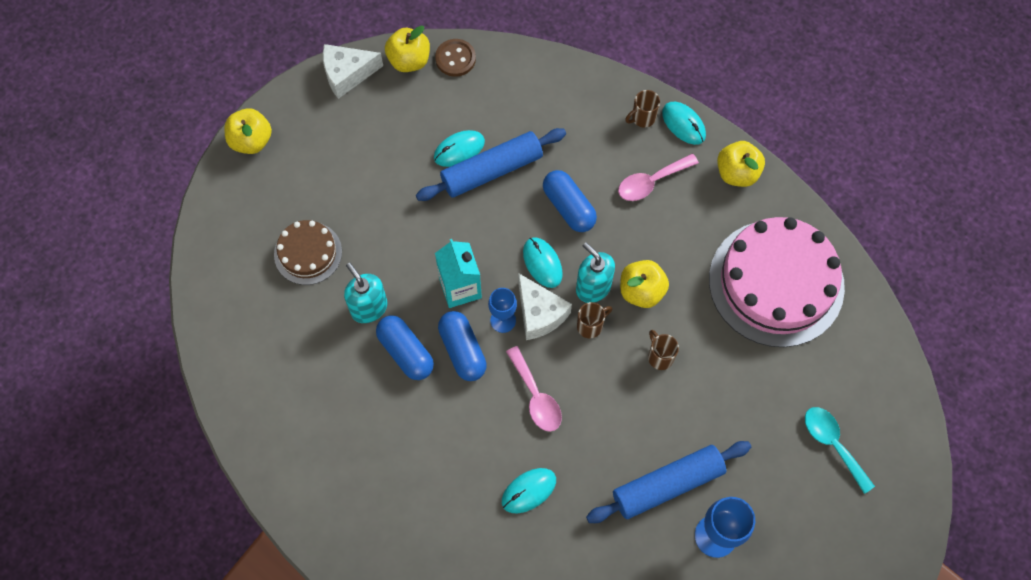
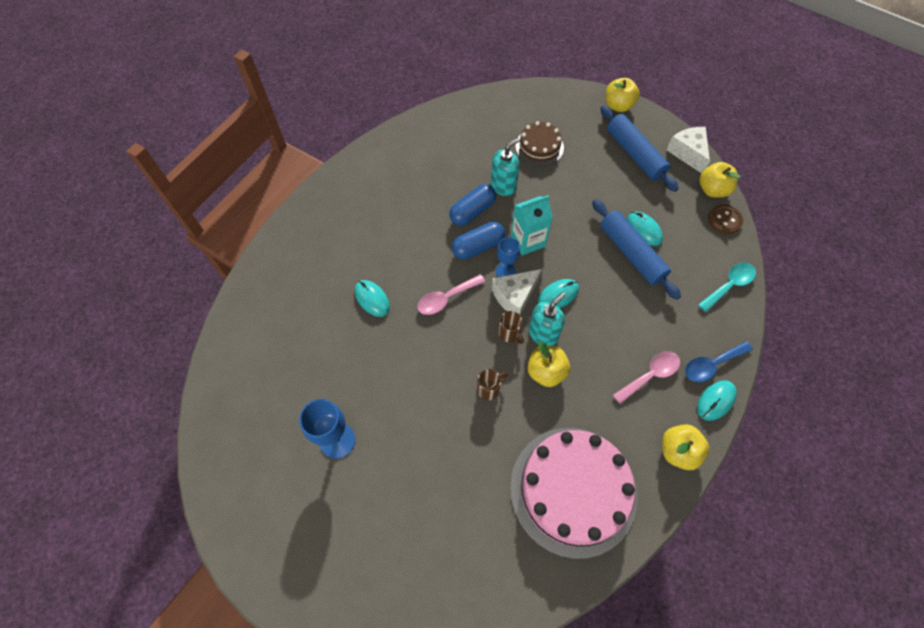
camera: 85 degrees right, 5 degrees down
blue capsule [543,170,597,232] -> none
blue rolling pin [586,441,751,523] -> blue rolling pin moved to [600,105,679,192]
pink spoon [618,154,699,201] -> pink spoon turned 90 degrees clockwise [613,351,680,404]
brown mug [625,90,660,128] -> blue spoon [685,341,753,382]
turquoise spoon [805,407,875,494] -> turquoise spoon moved to [698,262,756,312]

